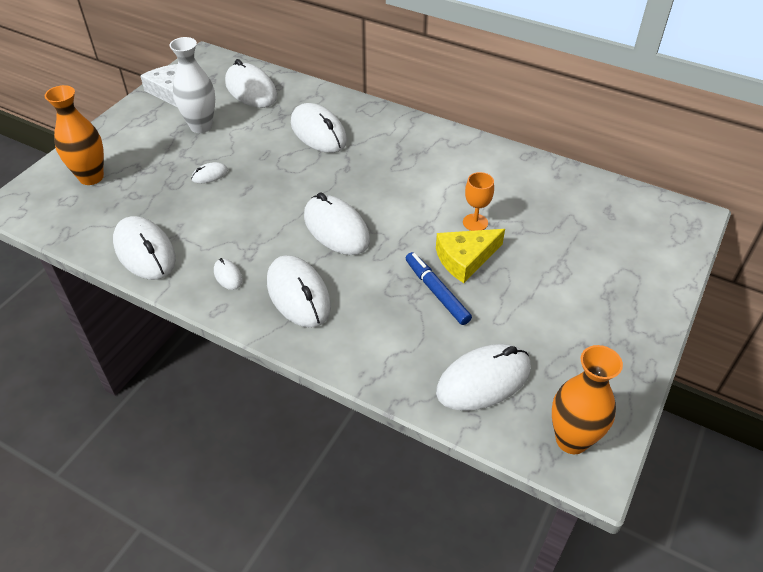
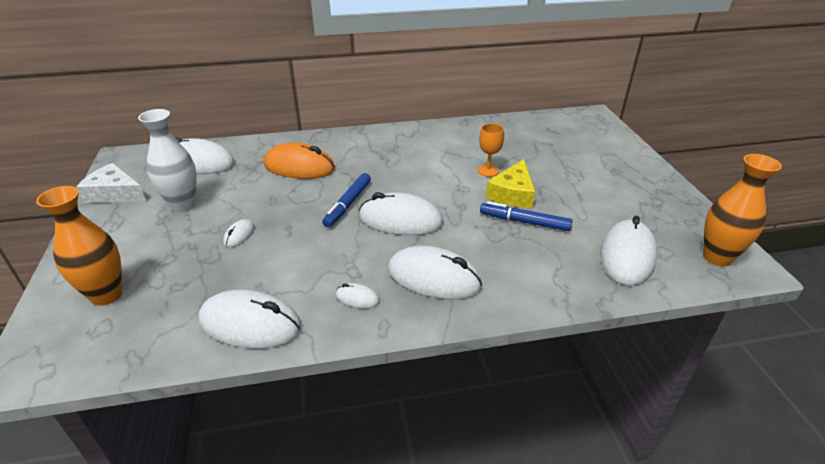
camera: 40 degrees left, 10 degrees down
white mouse [291,103,347,153] -> orange mouse [264,142,335,179]
none -> blue marker [322,173,371,227]

